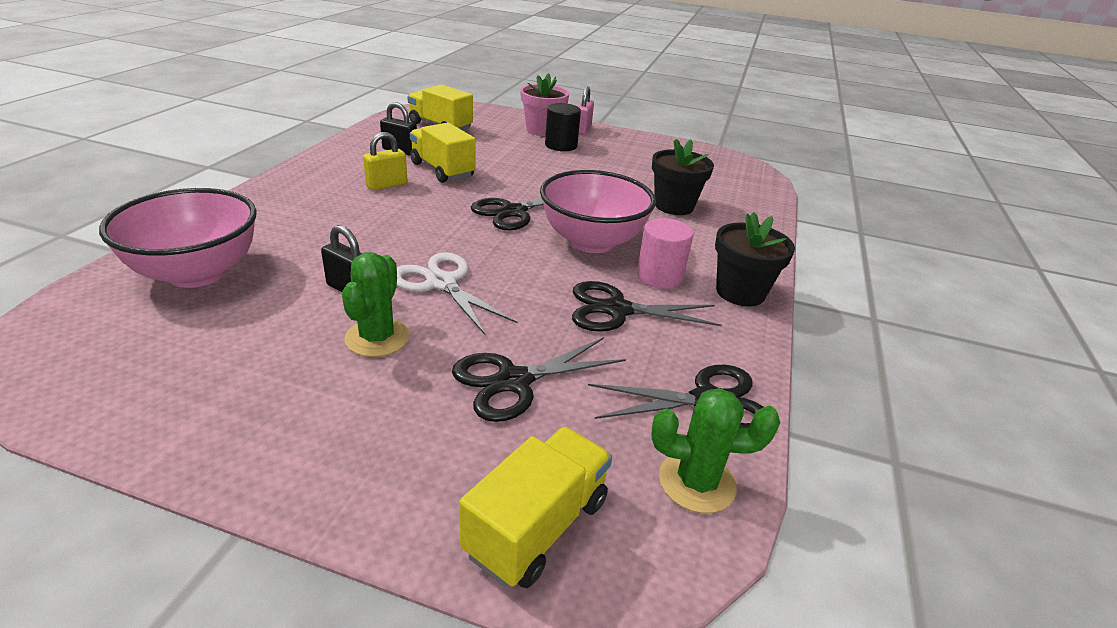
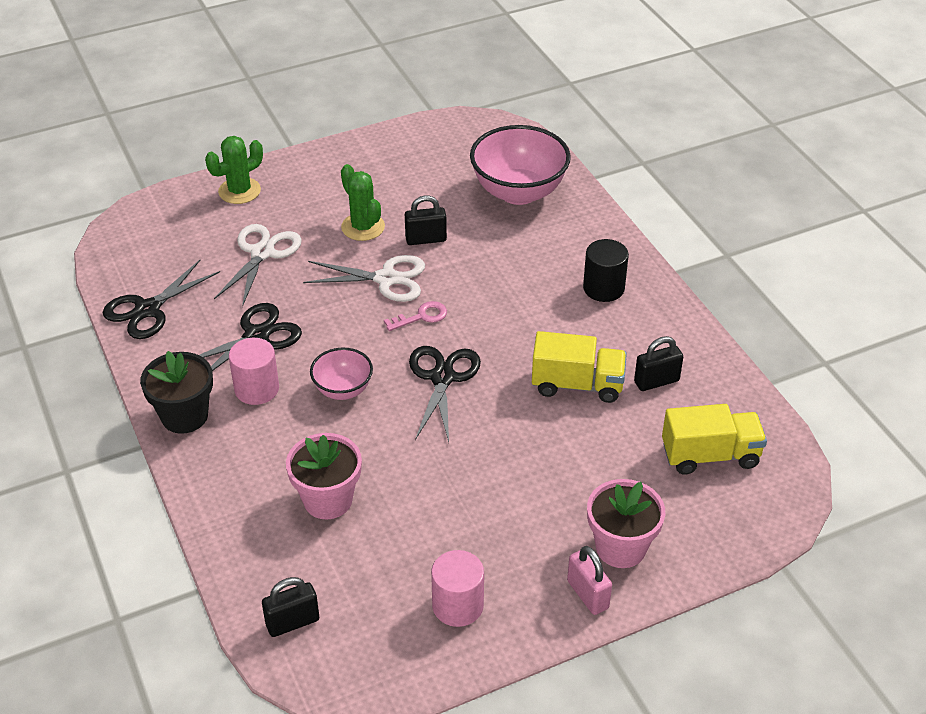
camera: 140 degrees right, 10 degrees up
yellow padlock [363,132,407,190] -> none
black scissors [452,337,626,422] -> white scissors [214,224,302,307]
yellow truck [459,427,612,588] -> none
pink bowl [540,170,656,253] -> pink bowl [310,348,373,400], size x0.54
black cylinder [545,103,581,151] -> black cylinder moved to [583,239,629,302]
green cactus [651,388,780,513] -> green cactus moved to [205,136,263,204]
black flower pot [652,139,714,215] -> pink flower pot [286,433,362,519]
none -> black padlock [262,577,319,637]
none -> pink key [384,301,447,331]
none -> pink cylinder [431,550,484,627]

